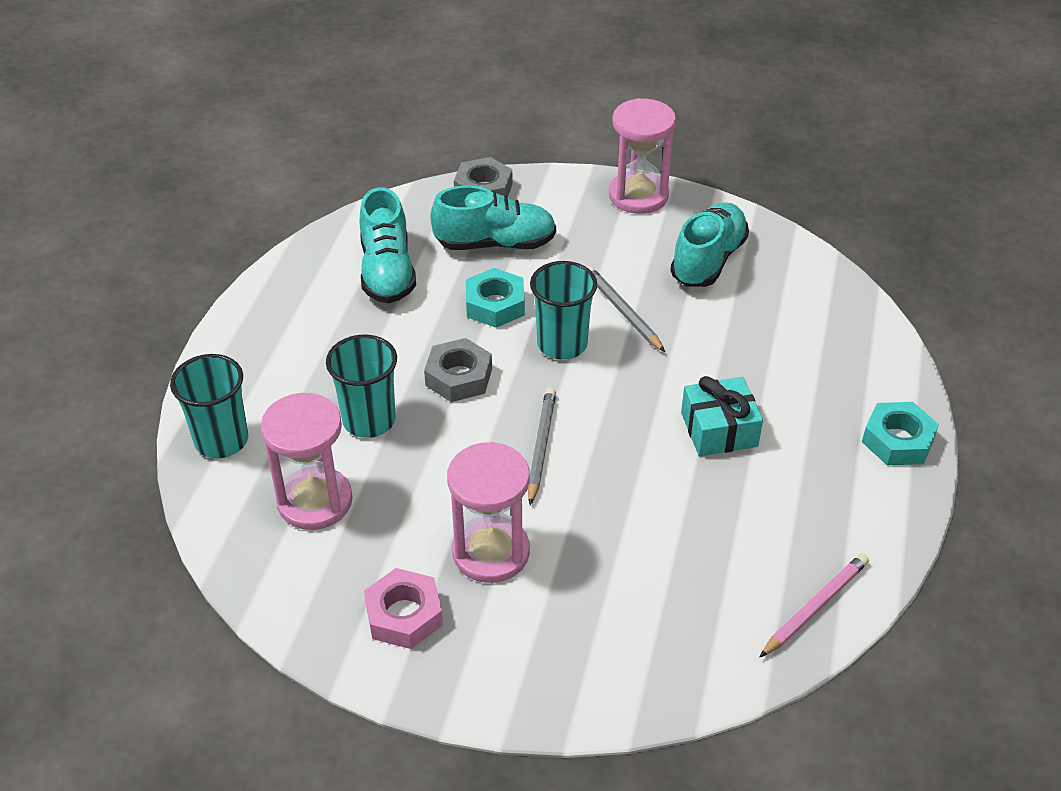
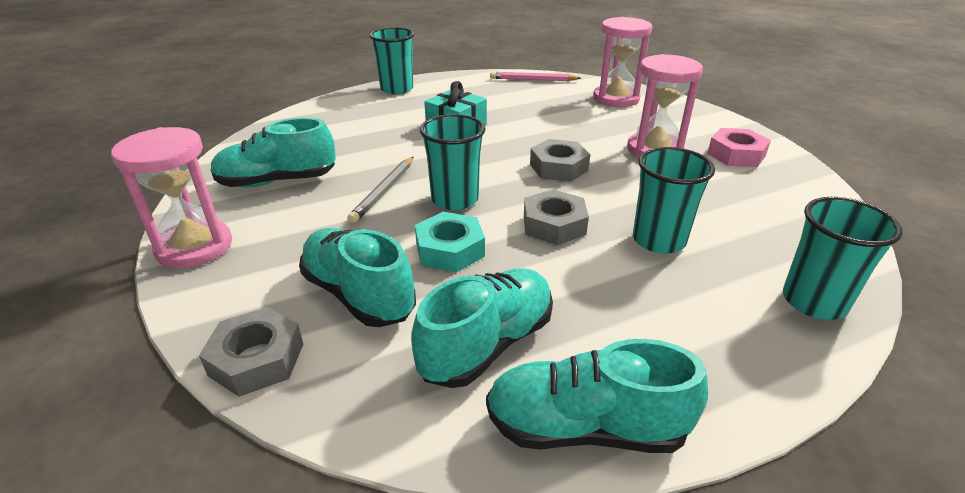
camera: 130 degrees left, 10 degrees down
pink hourglass [261,393,353,530] -> pink hourglass moved to [593,17,652,107]
grey pencil [528,388,556,505] -> grey nut [530,139,590,182]
turquoise nut [862,402,939,465] -> turquoise cup [369,27,414,94]
none -> turquoise shoe [486,339,708,453]

